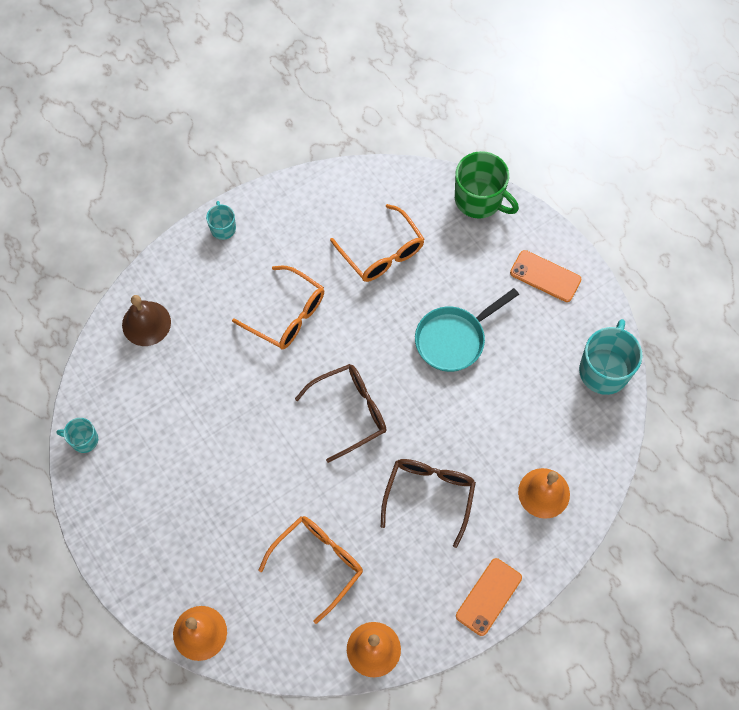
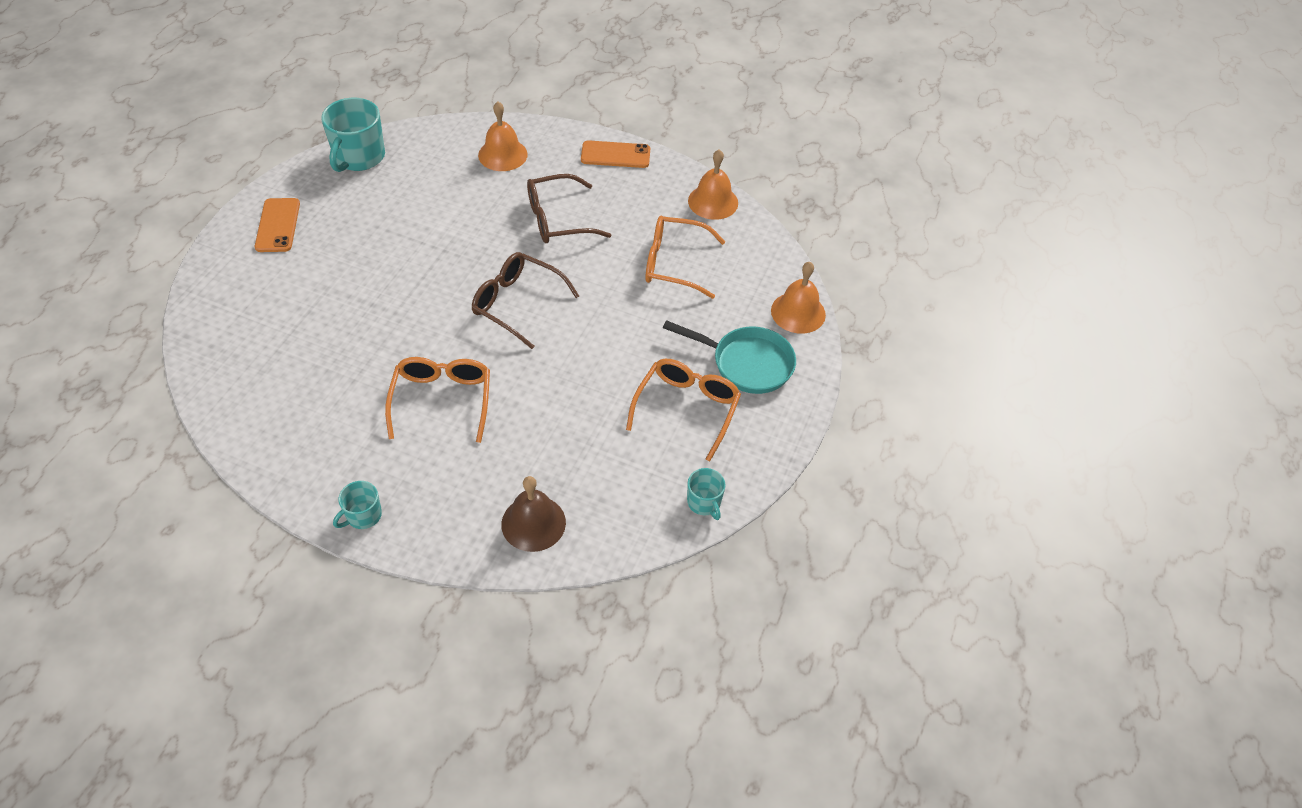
camera: 125 degrees left, 15 degrees down
orange glasses [330,204,424,282] -> orange glasses moved to [626,359,741,461]
turquoise pan [415,288,519,372] -> turquoise pan moved to [663,320,796,394]
green mug [455,151,519,219] -> none
turquoise mug [579,319,642,395] -> turquoise mug turned 60 degrees counterclockwise [321,98,385,172]

